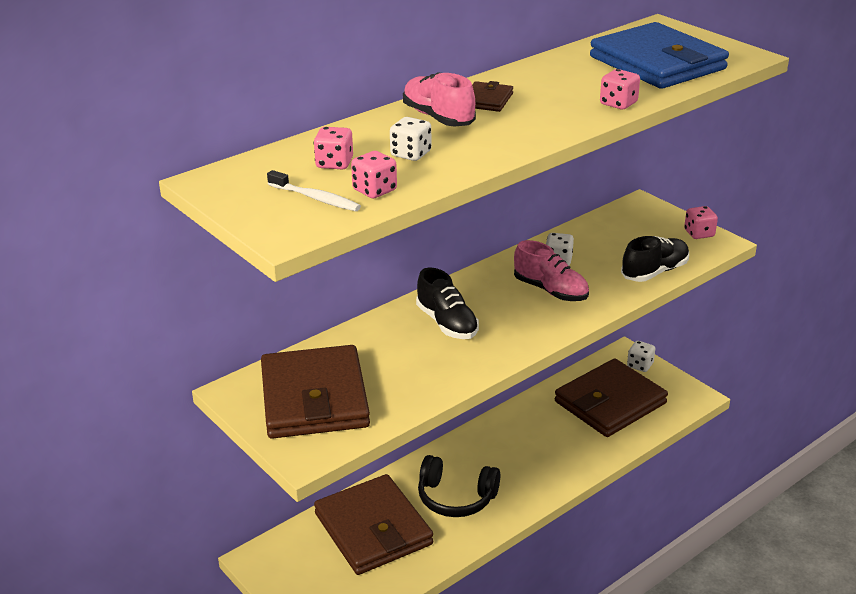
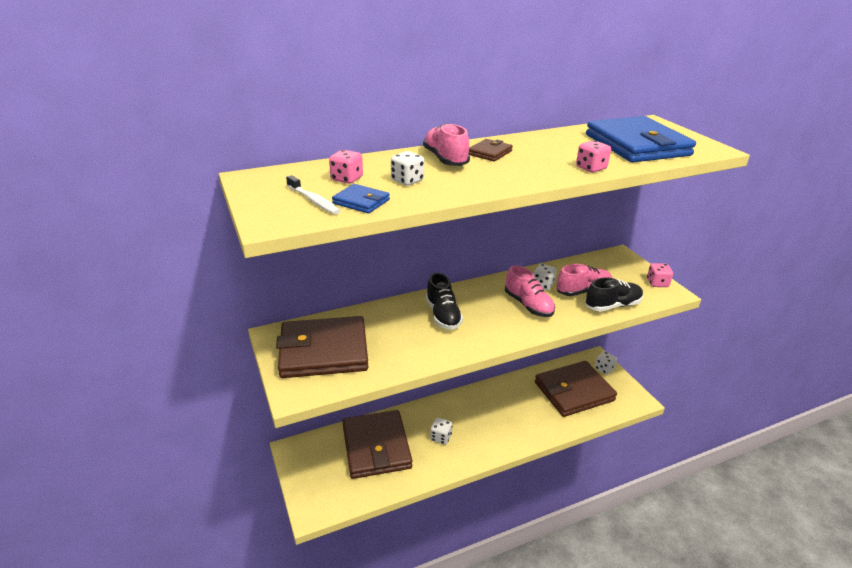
camera: 15 degrees right, 0 degrees up
brown wallet [261,345,370,439] -> brown wallet turned 75 degrees clockwise [276,316,368,378]
pink dice [351,151,397,198] -> blue wallet [332,184,390,214]
black headphones [418,455,500,517] -> white dice [430,418,452,445]
none -> pink shoe [557,264,612,296]

